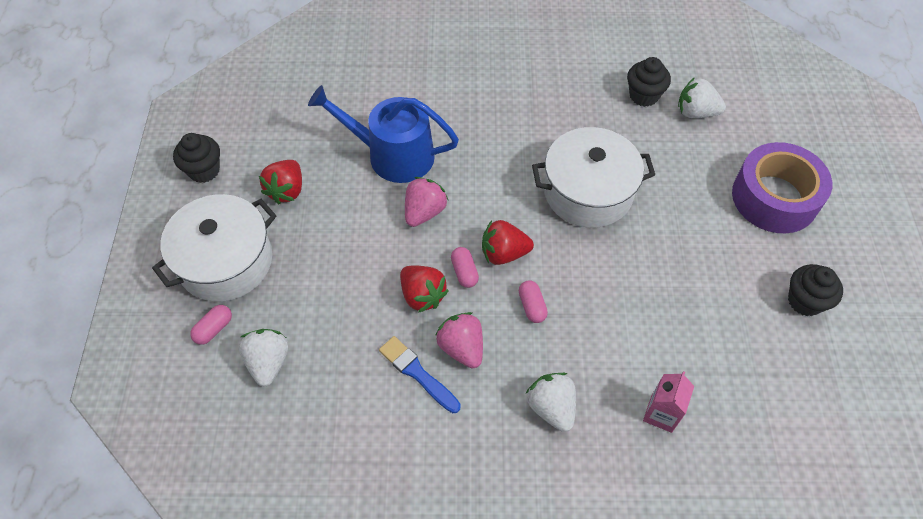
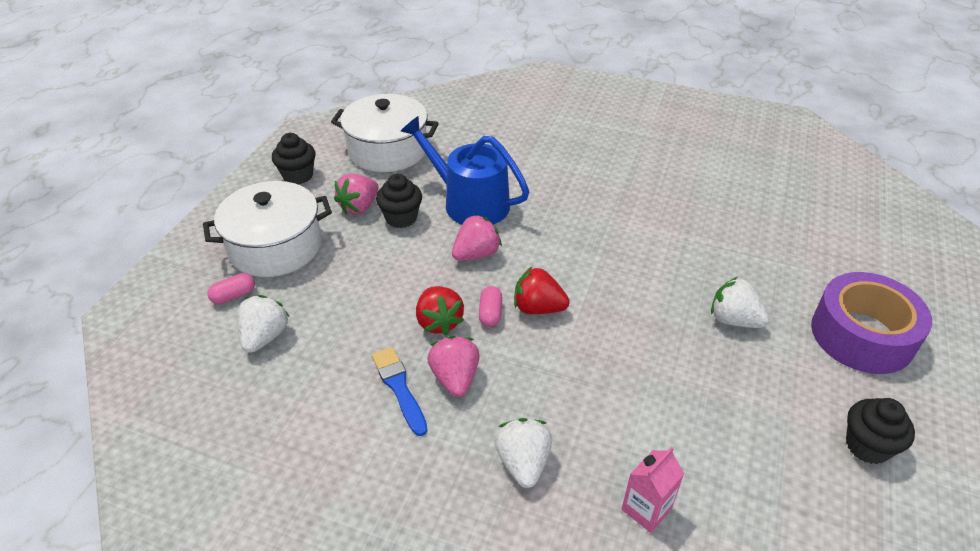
camera: 20 degrees right, 15 degrees down
red strawberry [259,160,302,204] -> pink strawberry [334,174,379,215]
pink capsule [519,280,548,323] -> none
white pot [532,127,655,228] -> white pot moved to [331,94,439,172]
black cupcake [627,57,671,107] -> black cupcake moved to [376,174,422,228]
white strawberry [678,77,726,118] -> white strawberry moved to [711,277,769,328]

